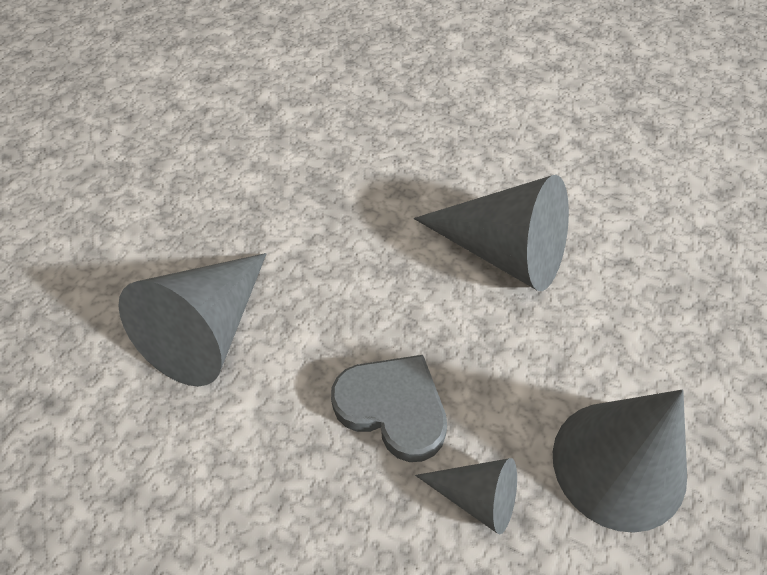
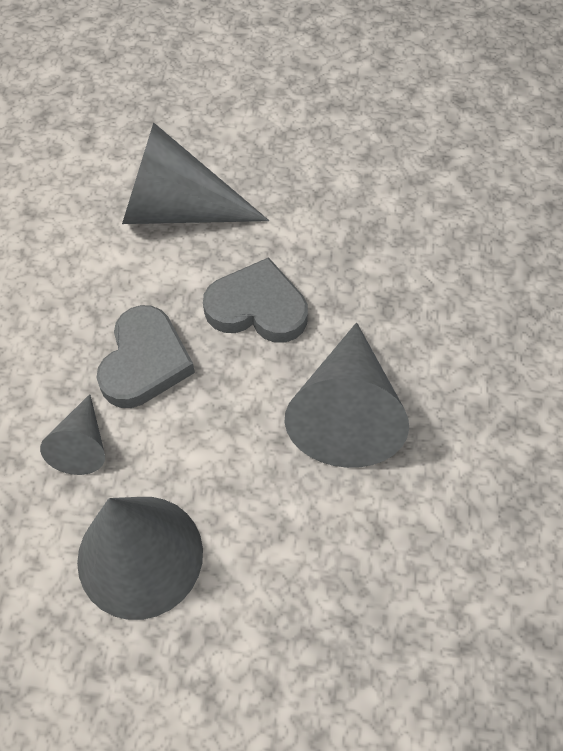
camera: 70 degrees right, 5 degrees up
none -> grey heart [203,257,308,343]

